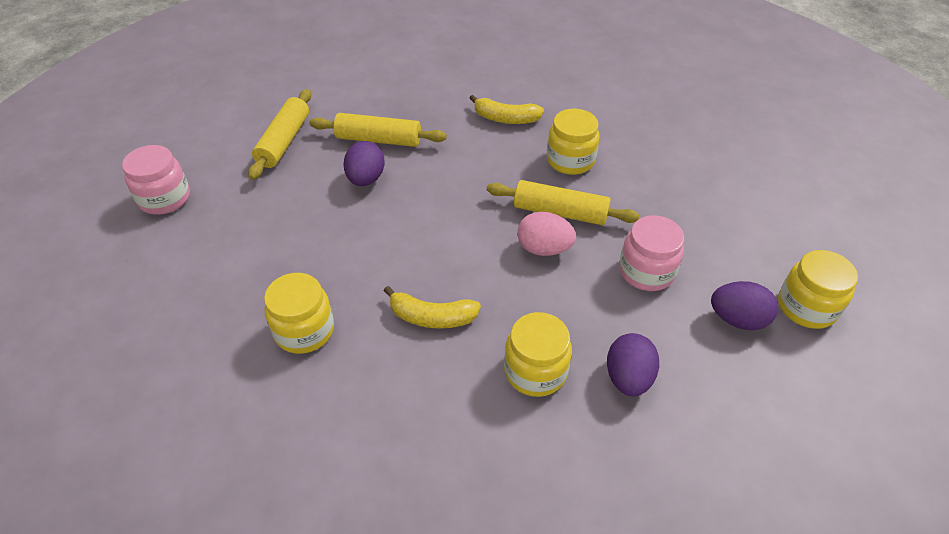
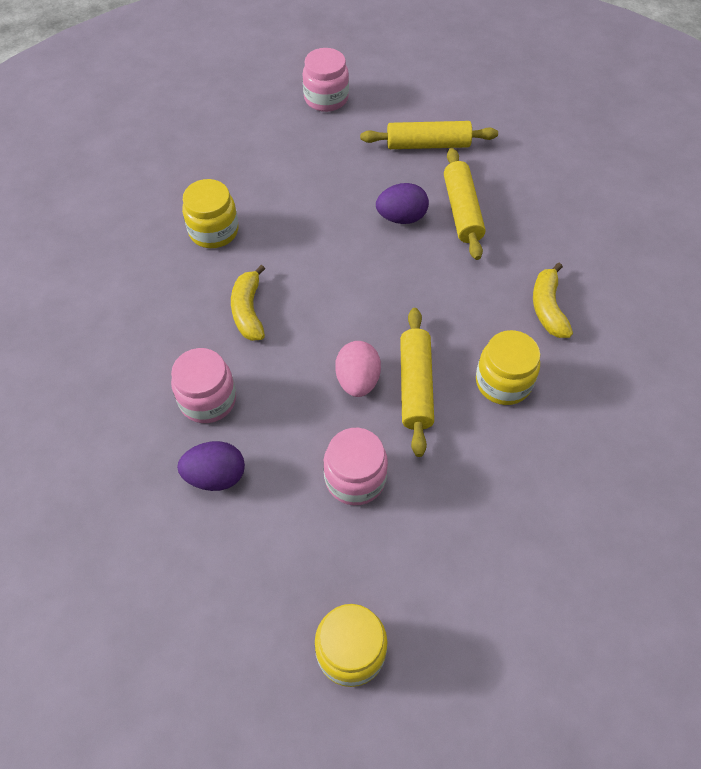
camera: 75 degrees right, 10 degrees up
yellow jar [504,312,572,397] -> pink jar [171,348,236,423]
purple egg [711,281,778,330] -> none

